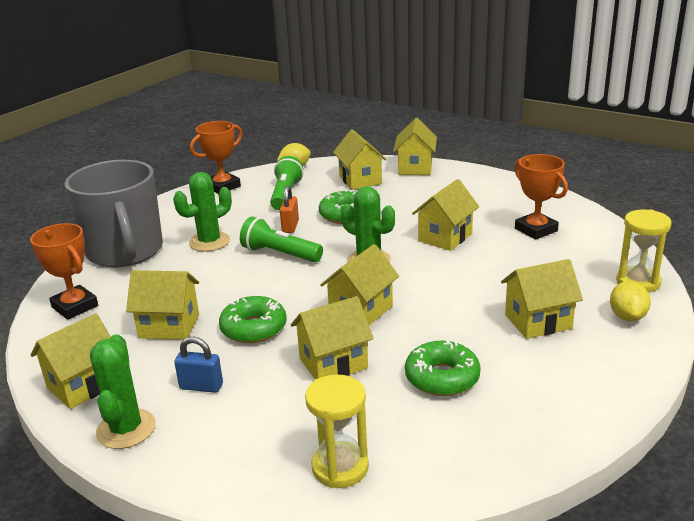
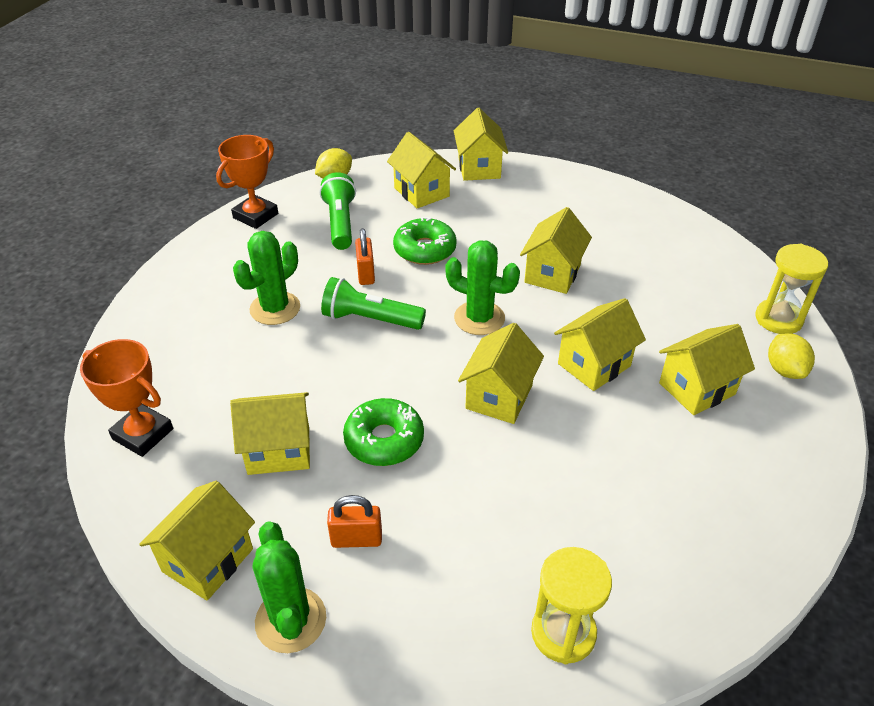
camera: 15 degrees left, 15 degrees up
grey mug [65,160,163,268] -> none
blue padlock [174,337,223,393] -> orange padlock [327,495,382,548]
yellow house [291,296,373,379] -> yellow house moved to [554,298,646,391]
green donut [405,340,481,396] -> none
orange trophy [514,154,568,240] -> none

